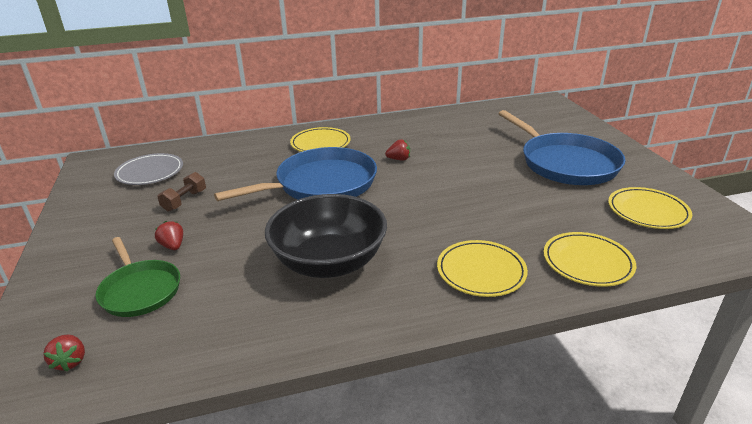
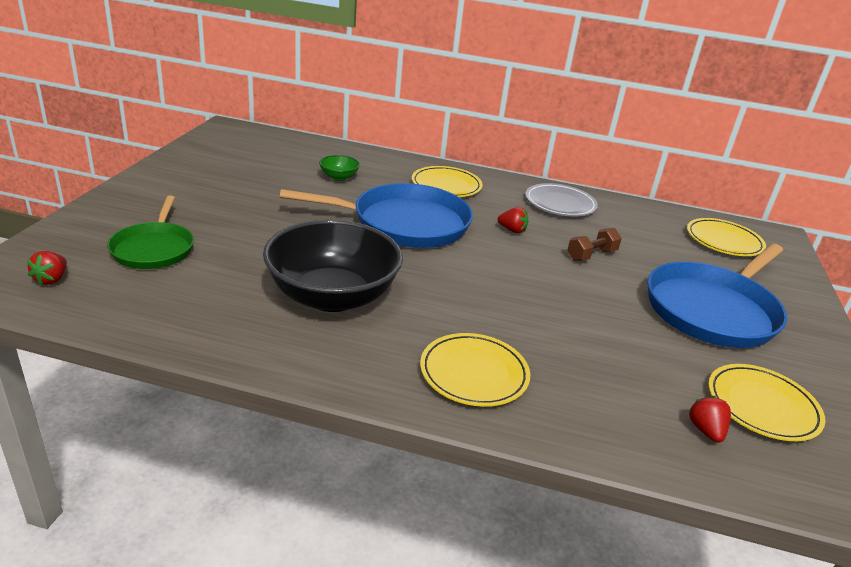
camera: 25 degrees right, 0 degrees up
grey plate [114,153,183,185] -> grey plate moved to [525,183,598,216]
red strawberry [155,221,183,250] -> red strawberry moved to [689,396,731,443]
brown dumbbell [157,172,206,212] -> brown dumbbell moved to [567,228,622,261]
blue pan [498,110,625,185] -> blue pan turned 45 degrees clockwise [647,244,787,348]
yellow plate [544,232,636,287] -> yellow plate moved to [687,218,766,256]
none -> green bowl [319,155,360,181]

